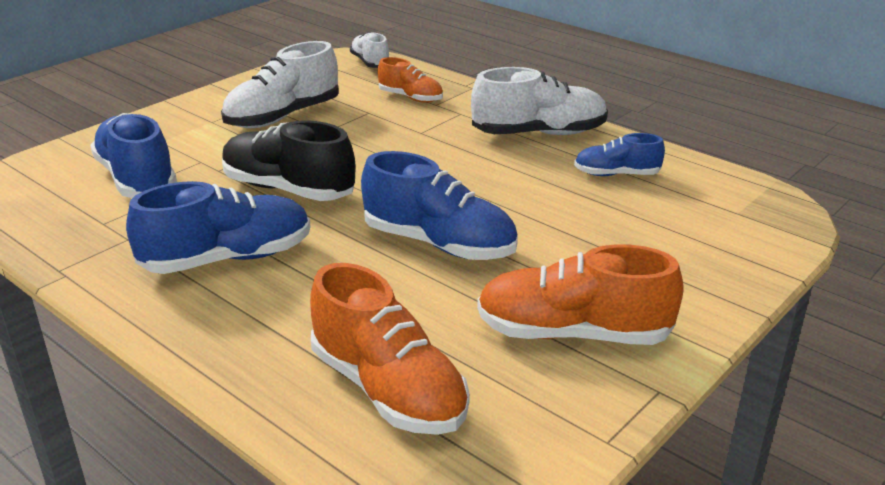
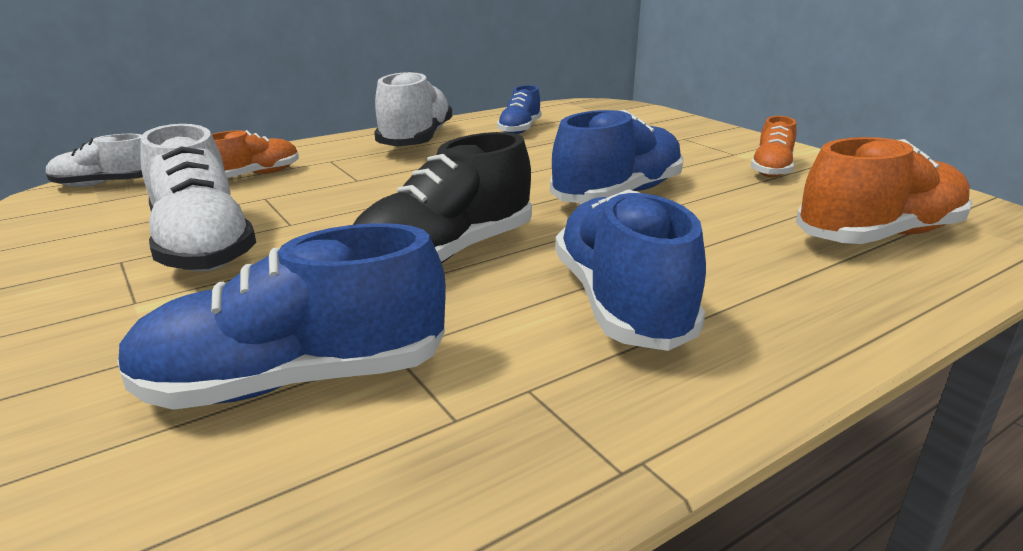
camera: 75 degrees left, 5 degrees down
orange shoe [477,244,684,345] -> orange shoe [751,116,796,177], size x0.58

